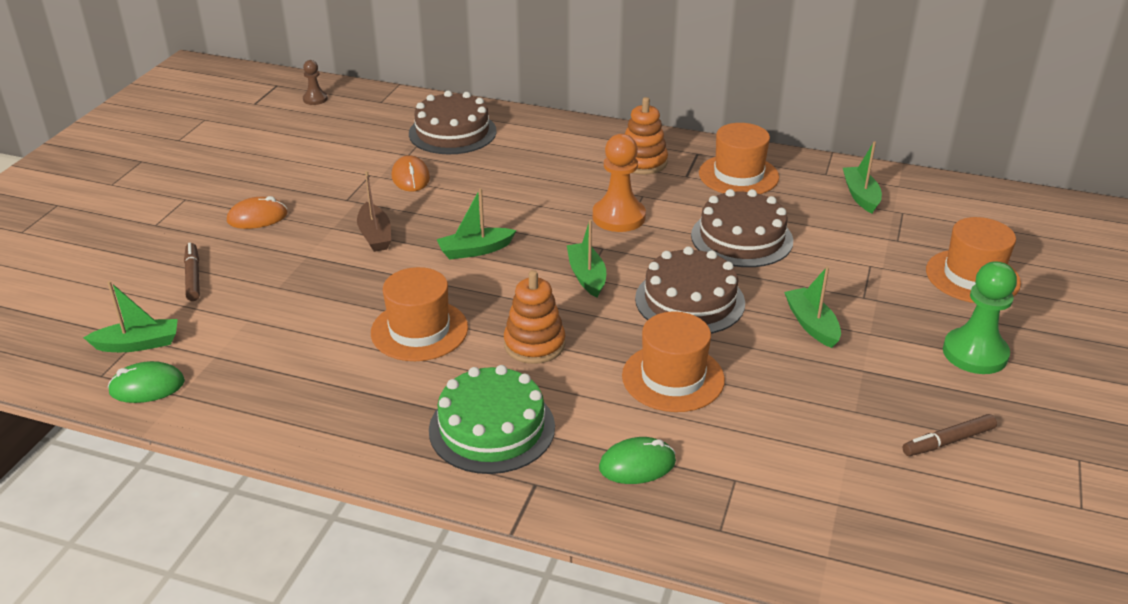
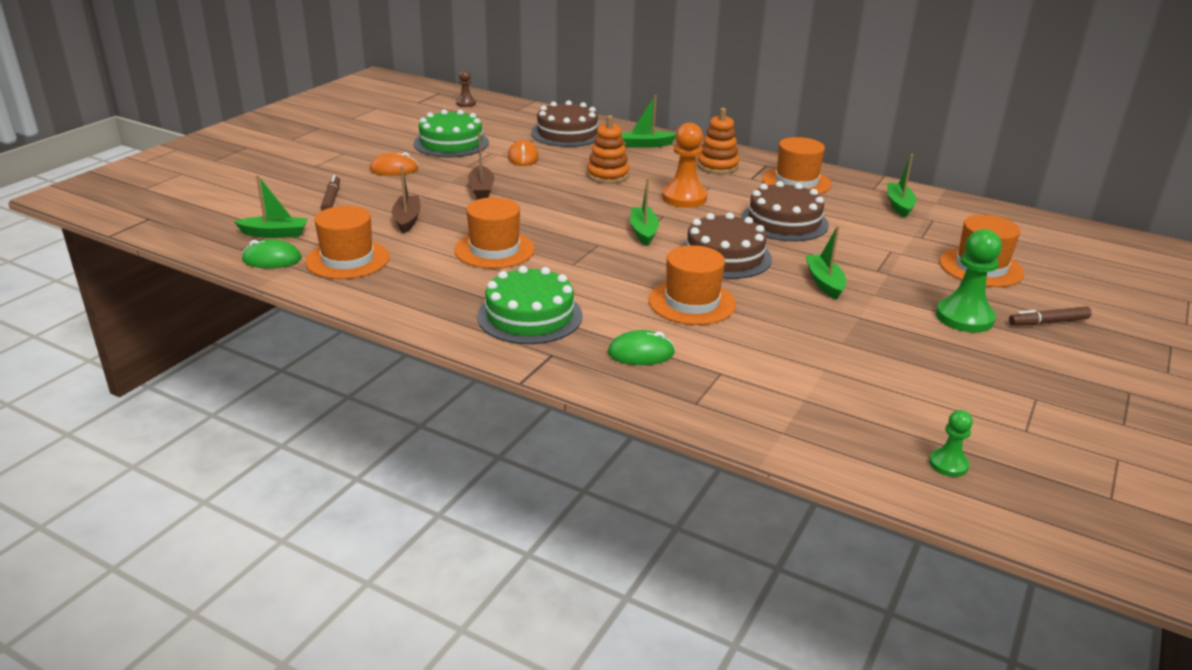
camera: 10 degrees right, 5 degrees down
green boat [437,188,516,259] -> green boat moved to [621,95,676,148]
orange stacking toy [504,270,565,364] -> orange stacking toy moved to [587,115,629,184]
brown marker [903,414,997,456] -> brown marker moved to [1009,306,1092,326]
none -> orange hat [305,206,390,279]
none -> brown boat [392,166,421,233]
none -> green cake [414,109,489,157]
none -> green pawn [929,410,973,477]

